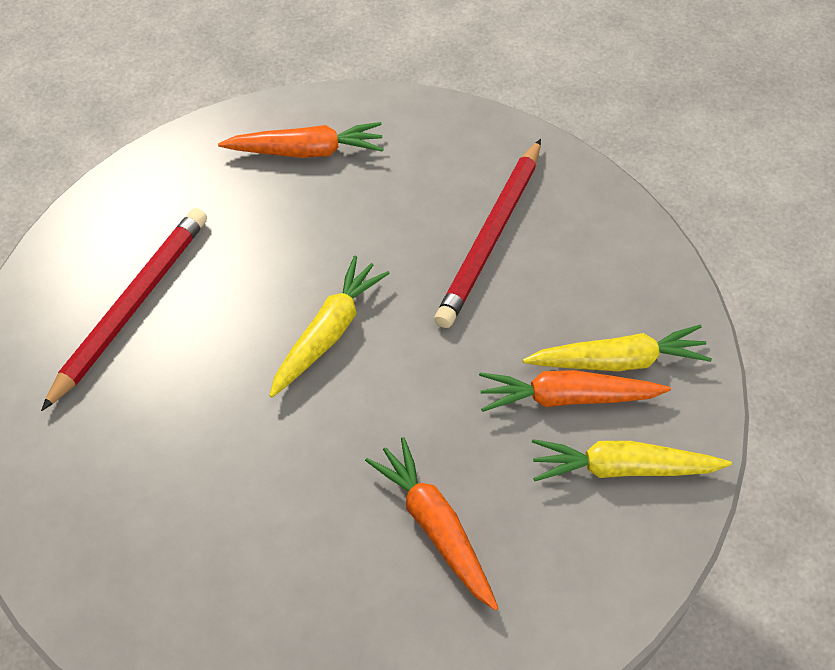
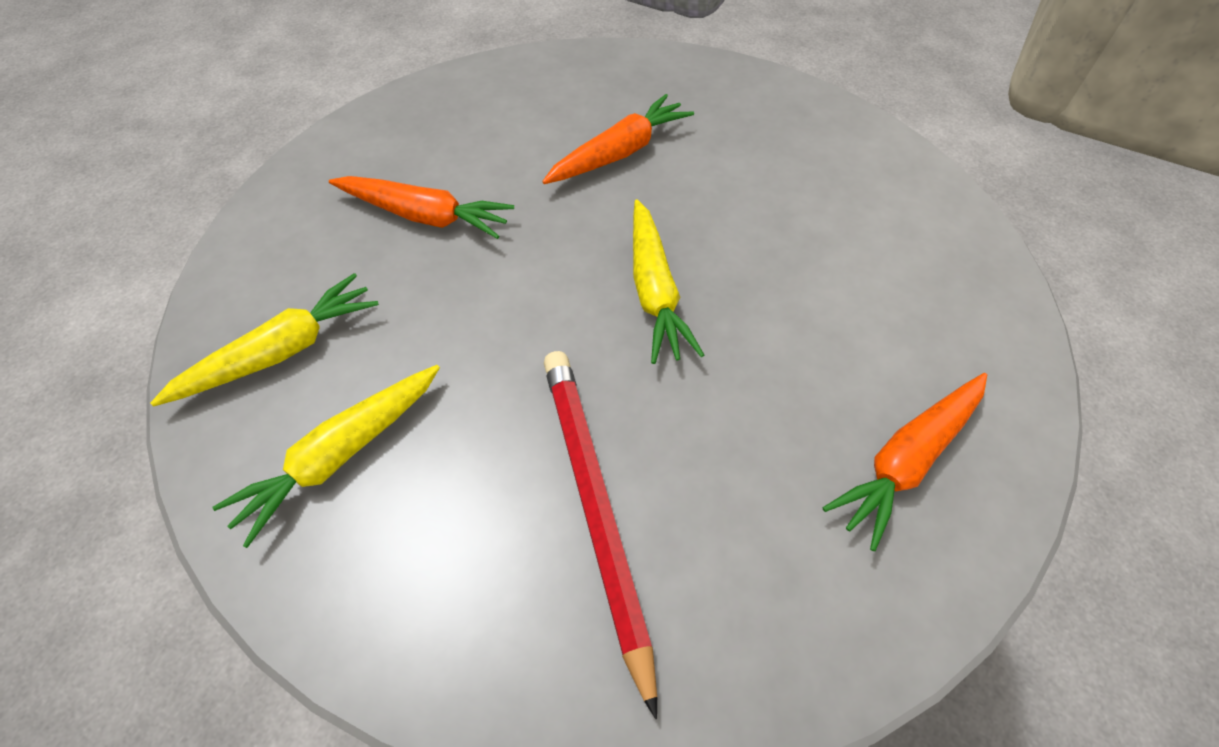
camera: 140 degrees right, 0 degrees up
red pencil [41,208,207,411] -> none
orange carrot [479,370,671,412] -> orange carrot moved to [542,94,694,184]

